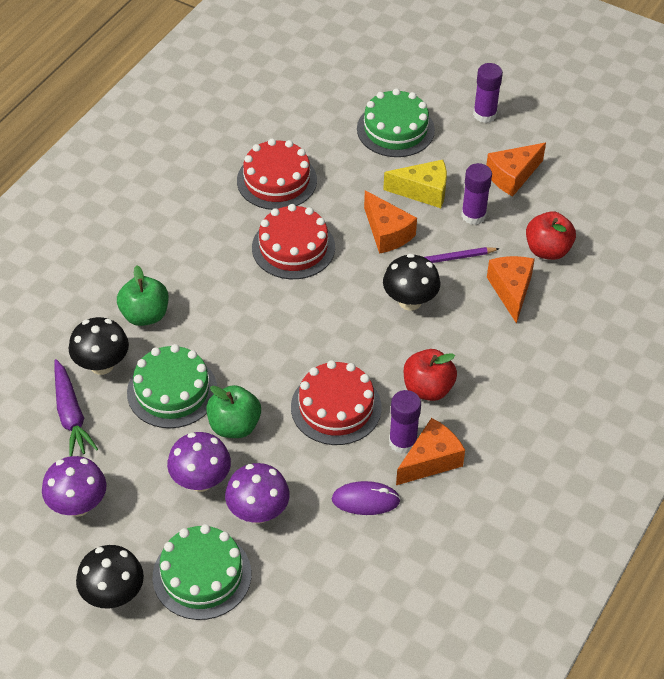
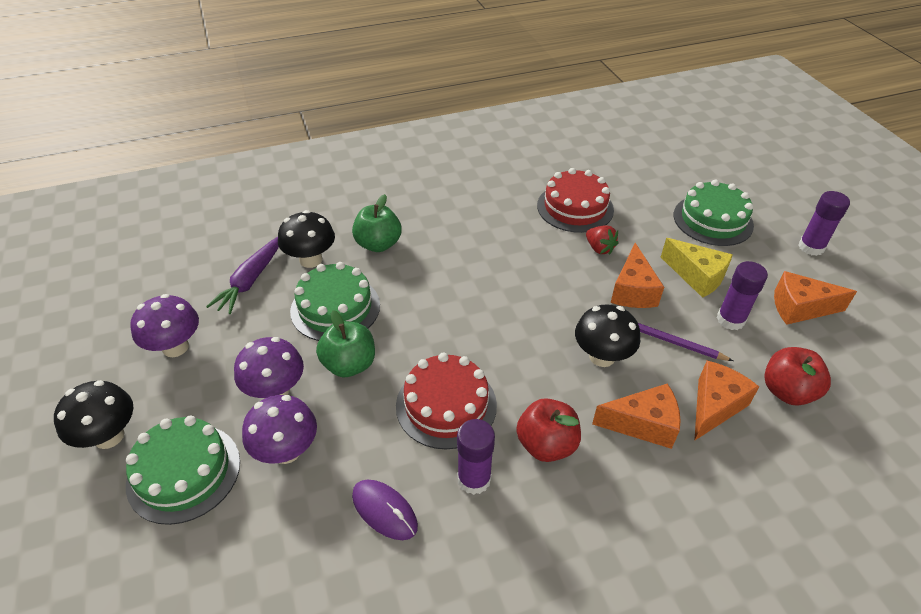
camera: 40 degrees right, 5 degrees down
red cake [252,204,335,279] -> none
orange cheese [396,418,465,485] -> orange cheese moved to [592,383,681,449]
none -> red strawberry [586,225,618,255]

